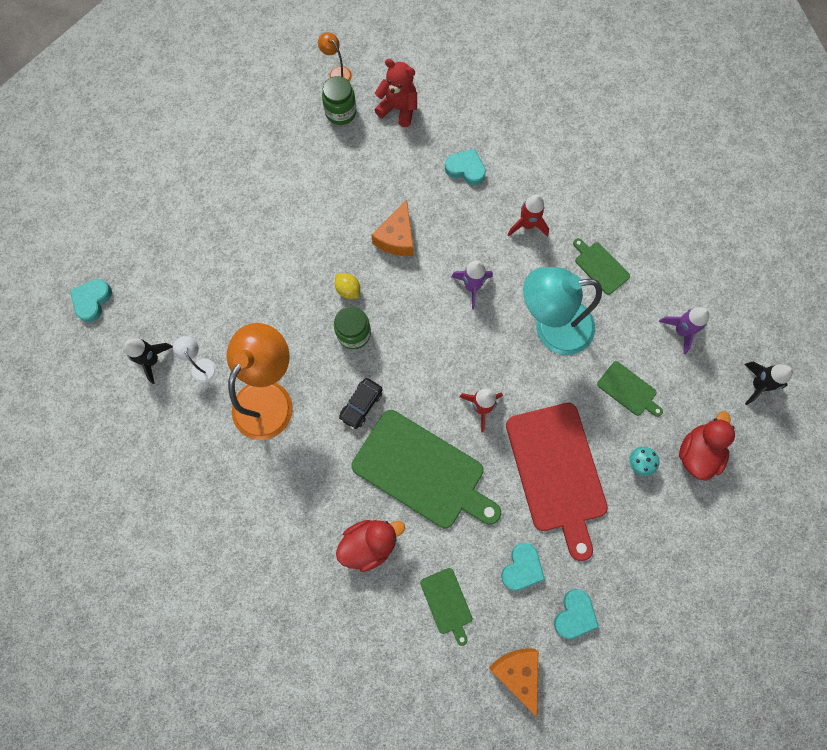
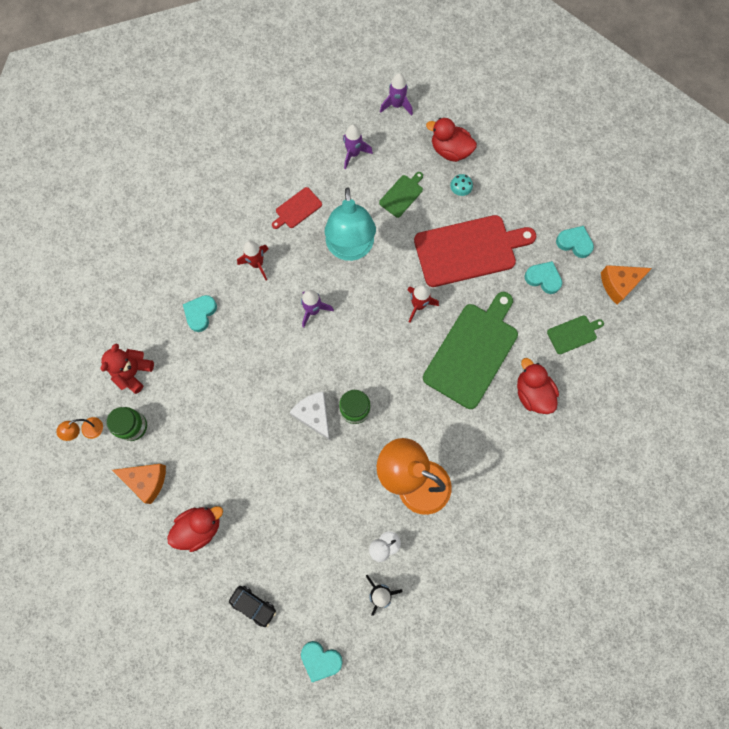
camera: 90 degrees left, 0 degrees up
yellow lemon [335,273,360,299] -> white cheese [289,392,330,440]
black car [339,378,383,429] -> black car moved to [229,586,276,627]
orange cheese [371,200,413,256] -> orange cheese moved to [112,464,166,504]
green cutting board [573,238,630,295] -> red cutting board [272,187,322,229]
black rocket [745,361,793,405] -> purple rocket [380,73,413,115]
none -> red duck [167,506,223,552]

